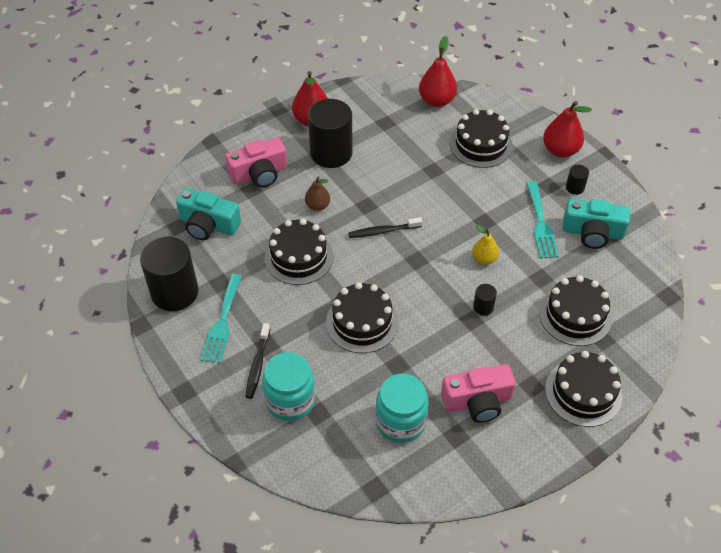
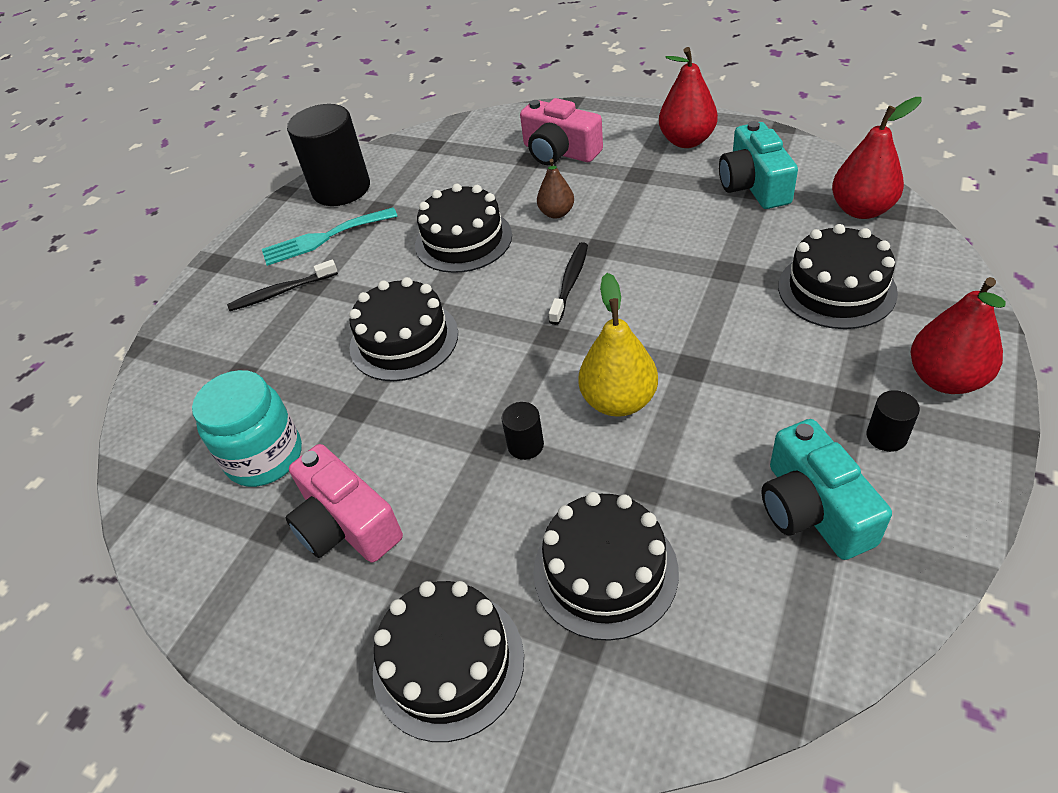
camera: 65 degrees right, 5 degrees down
turquoise camera [176,188,241,240] -> turquoise camera moved to [719,121,798,209]
turquoise jar [262,352,315,421] -> none
black cylinder [308,99,353,168] -> none
black toothbrush [348,217,423,238] -> black toothbrush turned 60 degrees clockwise [549,242,588,325]
yellow pear [472,224,499,265] -> yellow pear [578,273,658,417], size x1.64
turquoise fork [526,181,559,259] -> none

